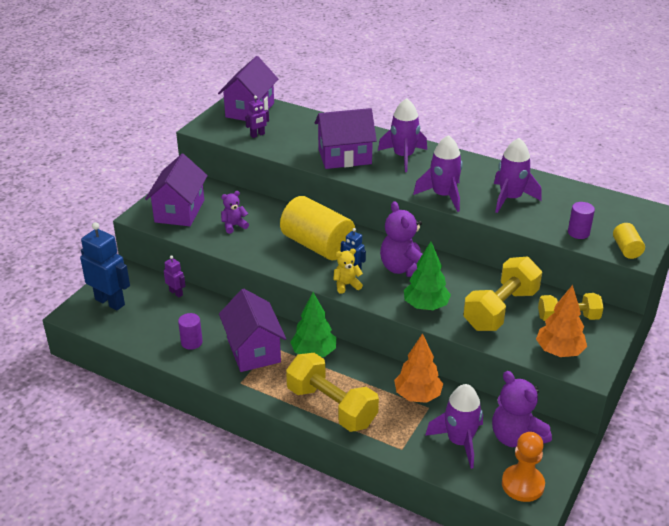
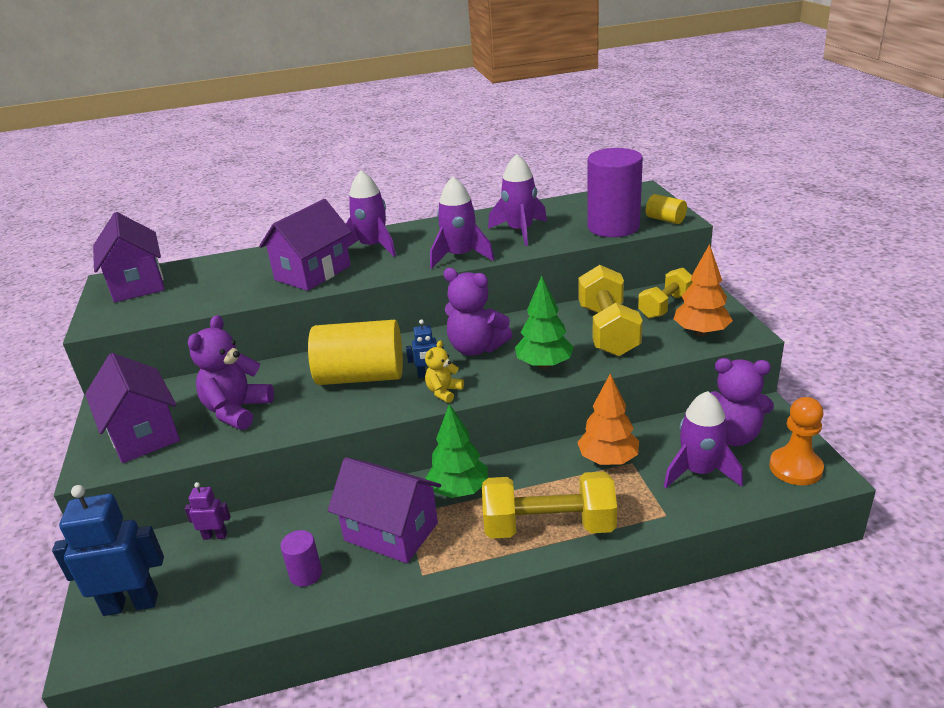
camera: 40 degrees left, 5 degrees down
purple teddy bear [221,191,249,234] -> purple teddy bear [188,315,274,430], size x1.83
purple robot [245,96,269,138] -> none
purple cylinder [568,202,595,239] -> purple cylinder [587,148,643,237], size x2.17

